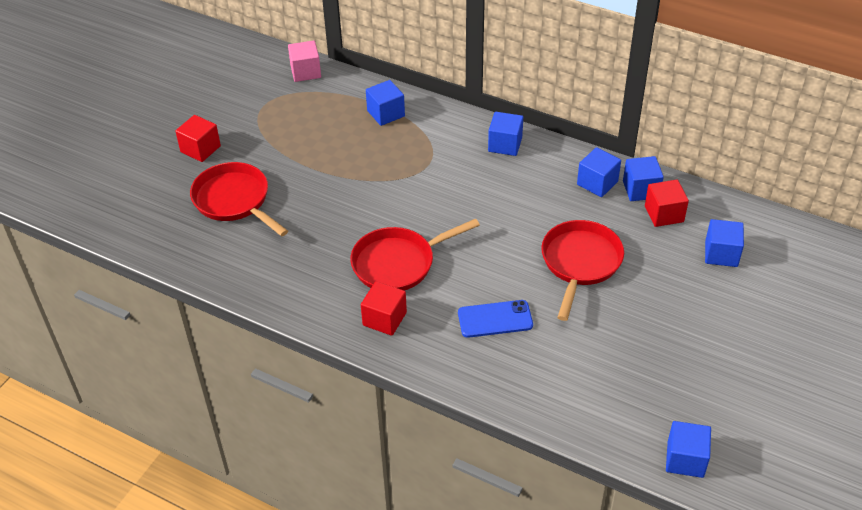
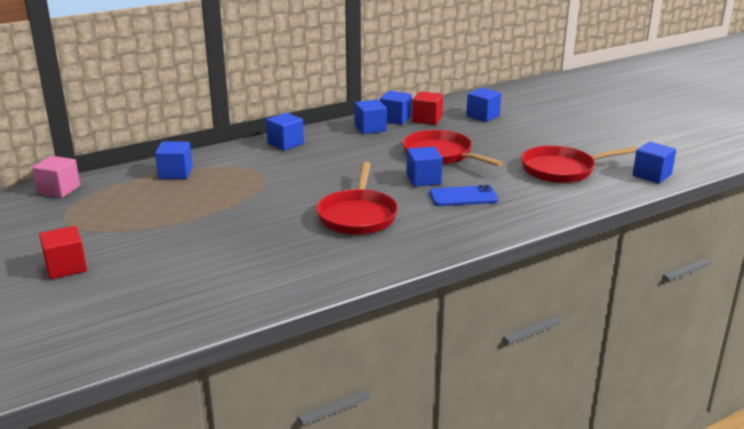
camera: 60 degrees left, 20 degrees down
red pan [190,162,288,236] -> red pan moved to [521,146,638,183]
red cube [361,281,407,336] -> none
blue phone [458,300,533,338] -> blue phone turned 60 degrees clockwise [430,185,498,206]
none -> blue cube [406,147,443,187]

